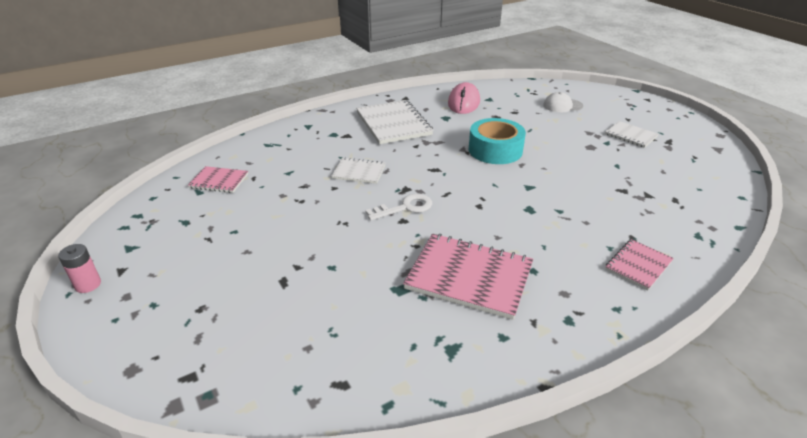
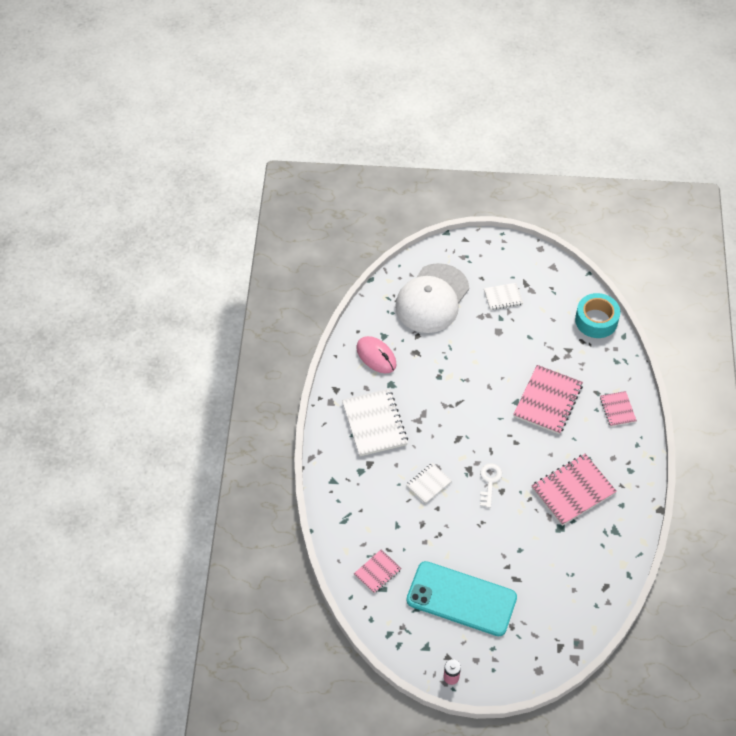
camera: 55 degrees left, 20 degrees up
white notebook [356,100,434,144] -> white notebook turned 60 degrees clockwise [342,389,408,456]
turquoise tape [469,118,526,164] -> turquoise tape moved to [575,293,620,338]
white cap [543,92,583,112] -> white cap [395,263,469,333], size x2.44
none -> turquoise phone [406,561,517,636]
none -> pink notebook [513,365,583,434]

